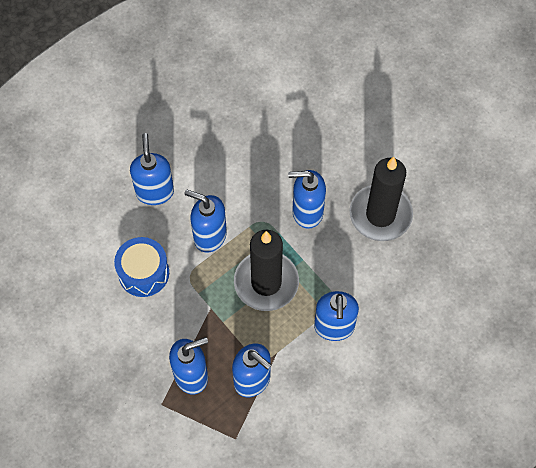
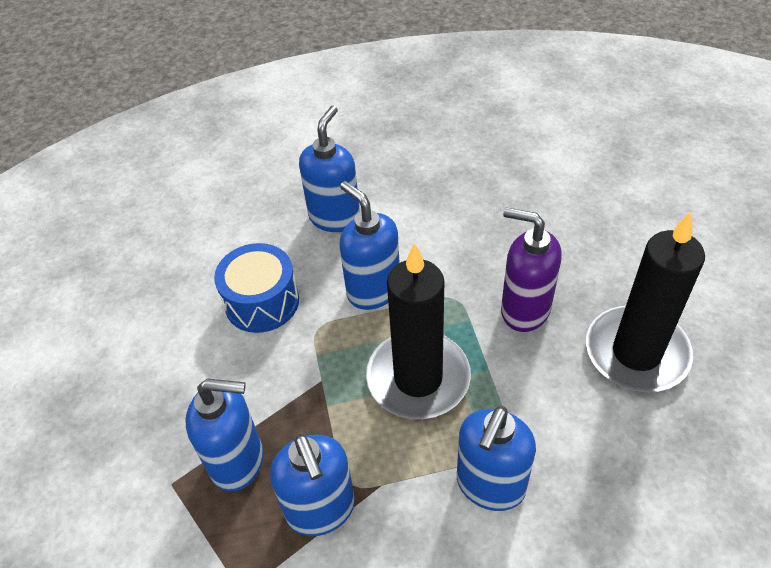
camera: 30 degrees right, 15 degrees down
blue soap dispenser [288,170,326,229] -> purple soap dispenser [501,207,562,332]

